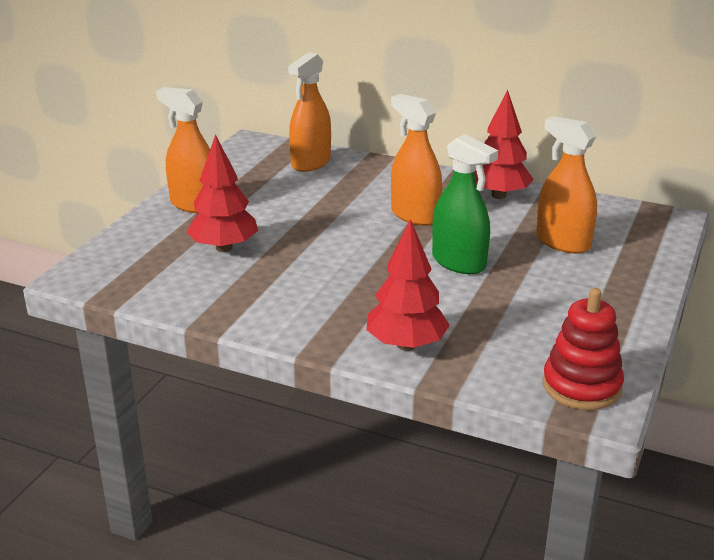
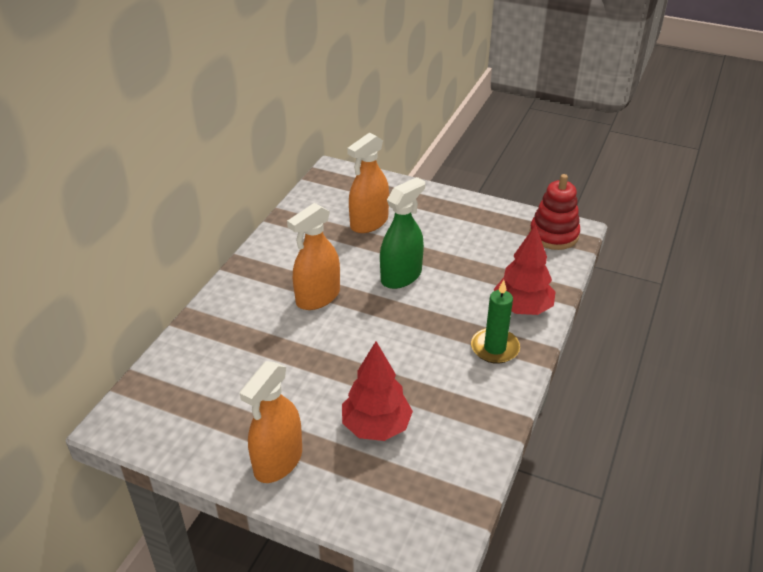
camera: 90 degrees left, 10 degrees up
orange spray bottle [288,52,331,172] -> none
red tree [475,90,534,199] -> none
none -> green candle [471,280,520,364]

